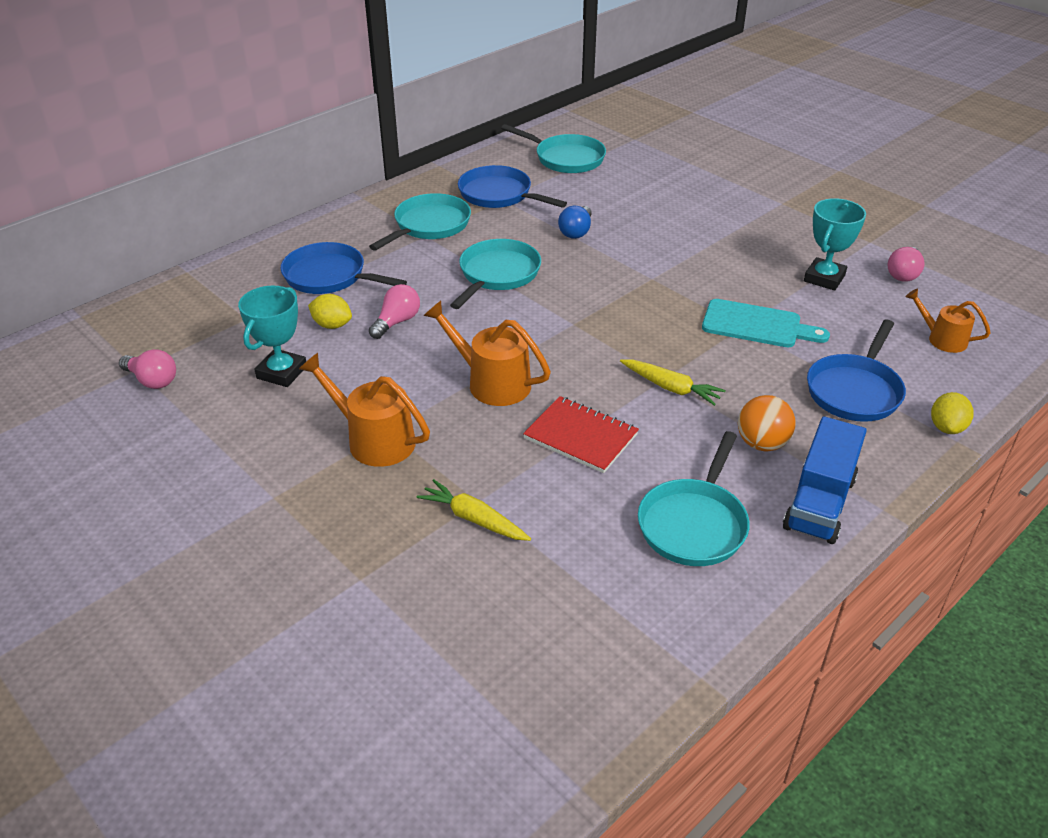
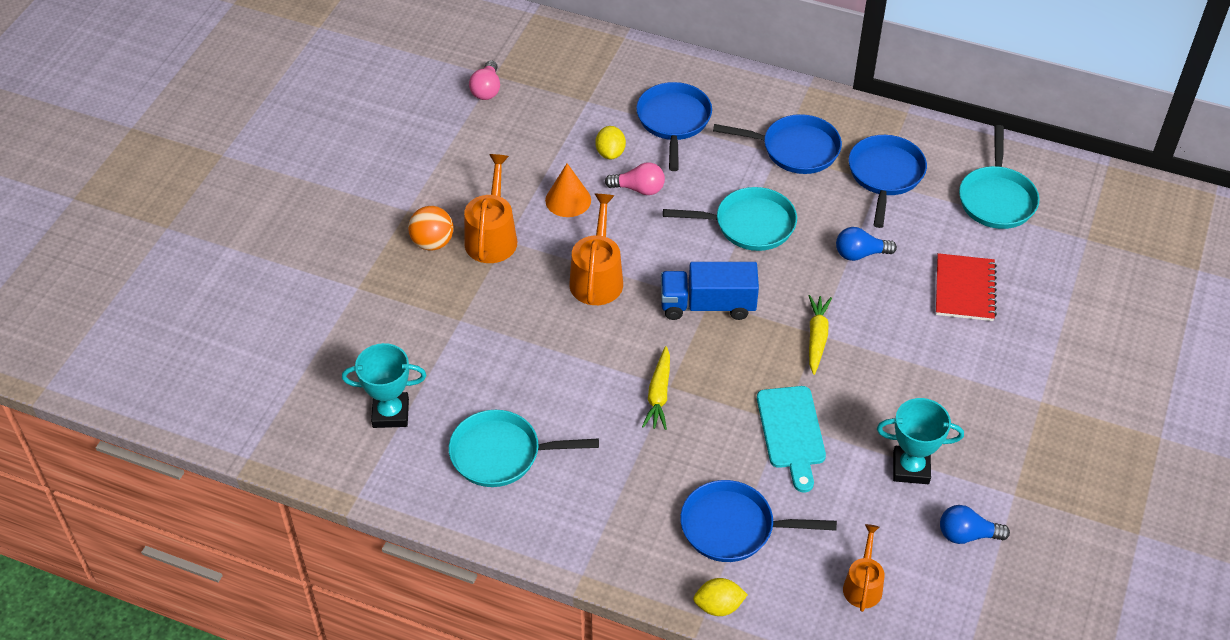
camera: 65 degrees right, 10 degrees up
turquoise trophy [238,286,306,387] -> turquoise trophy moved to [342,343,426,428]
turquoise pan [369,193,471,250] -> blue pan [713,114,842,174]
yellow carrot [416,479,531,541] -> yellow carrot moved to [809,295,832,375]
red notebook [523,396,639,473] -> red notebook moved to [936,253,997,321]
orange ball [738,395,796,451] -> orange ball moved to [408,206,453,251]
blue truck [783,416,867,544] -> blue truck moved to [661,262,759,320]
pink light bulb [887,247,925,282] -> blue light bulb [940,505,1010,544]
none -> orange cone [545,163,591,217]

